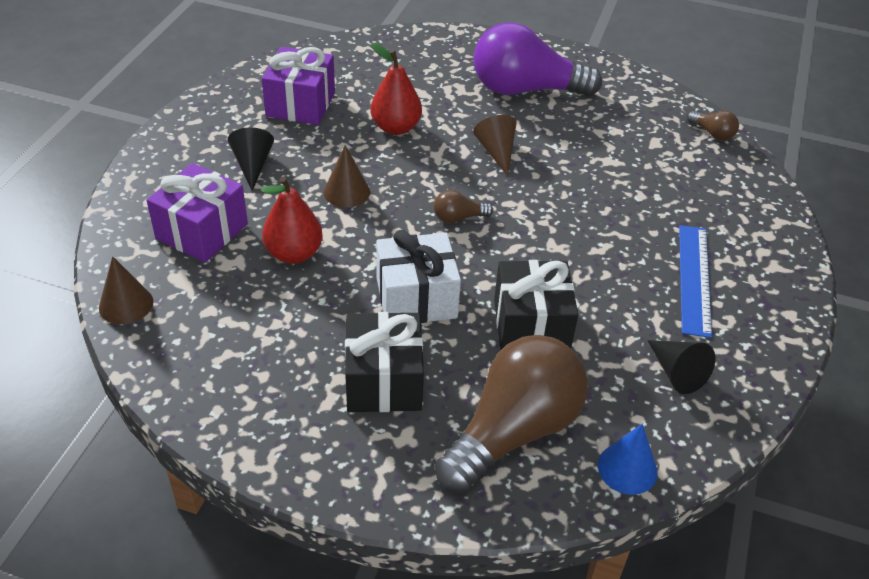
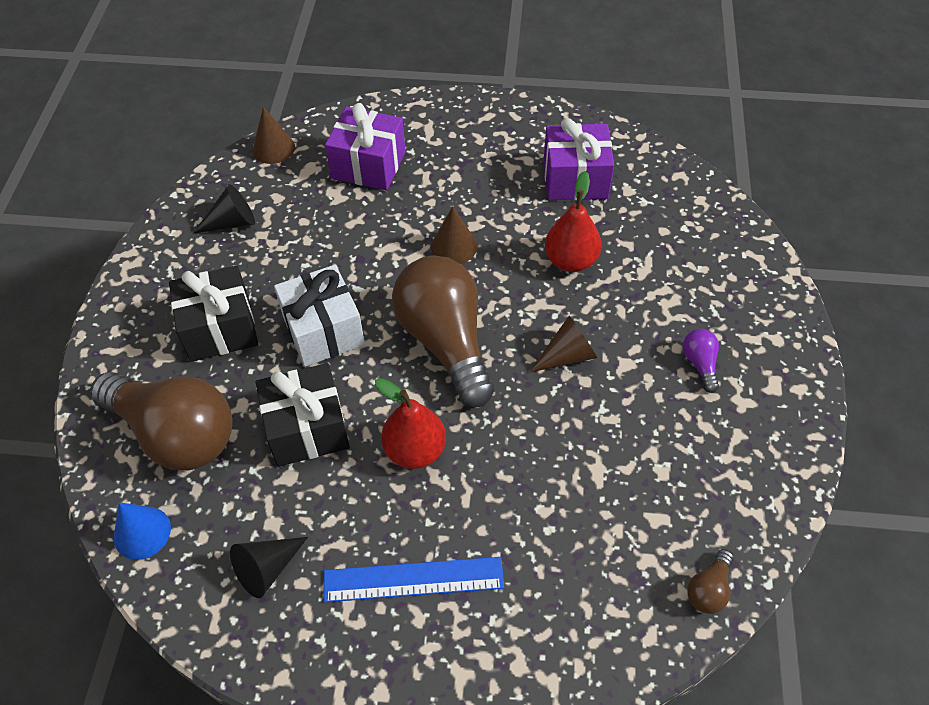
camera: 80 degrees right, 10 degrees up
black cone [228,127,274,191] -> black cone moved to [193,185,255,233]
red pear [261,176,323,264] -> red pear moved to [375,378,446,469]
brown light bulb [434,190,494,223] -> brown light bulb [392,256,494,407], size x2.46
purple light bulb [474,22,602,97] -> purple light bulb [683,329,719,393], size x0.41

